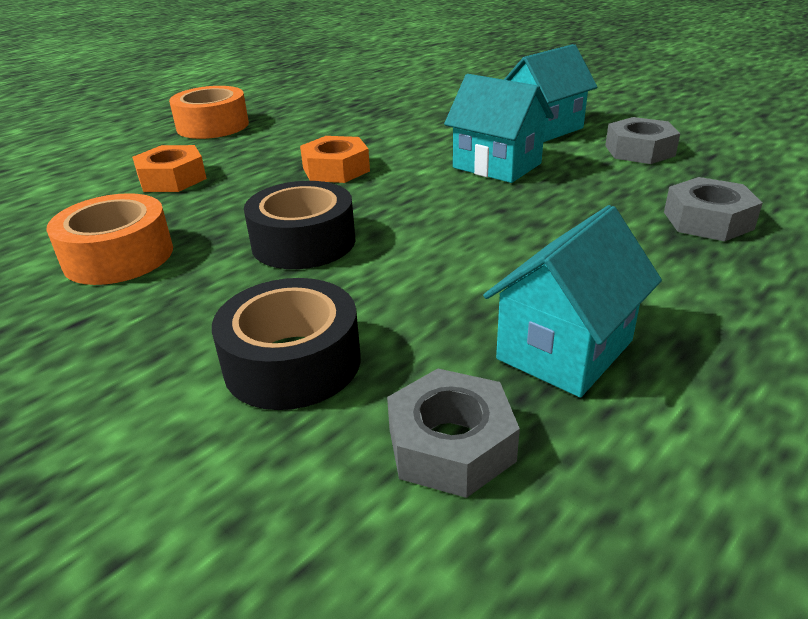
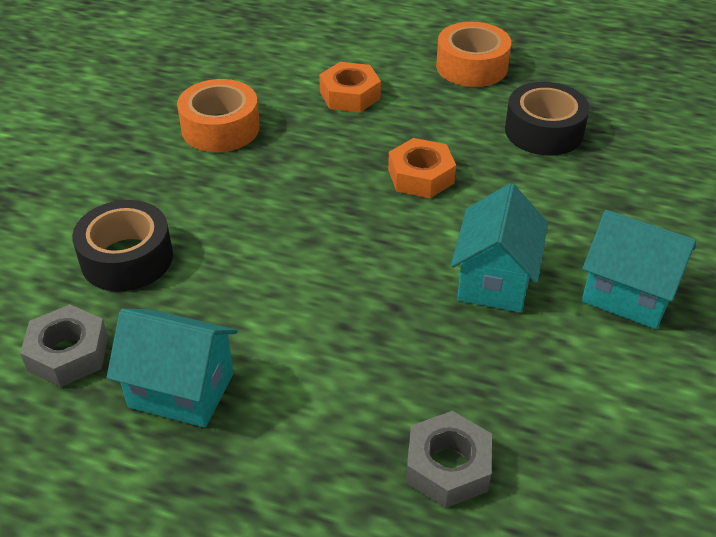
camera: 65 degrees right, 10 degrees up
black tape [244,181,356,269] -> black tape moved to [505,82,590,156]
grey nut [605,117,680,164] -> none

